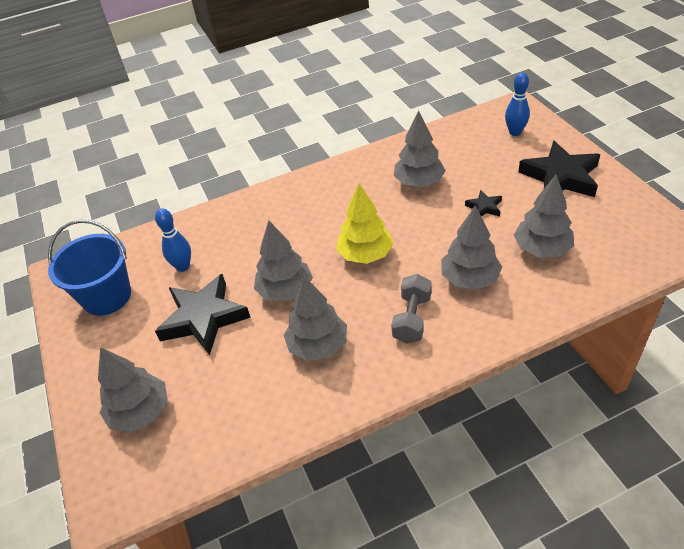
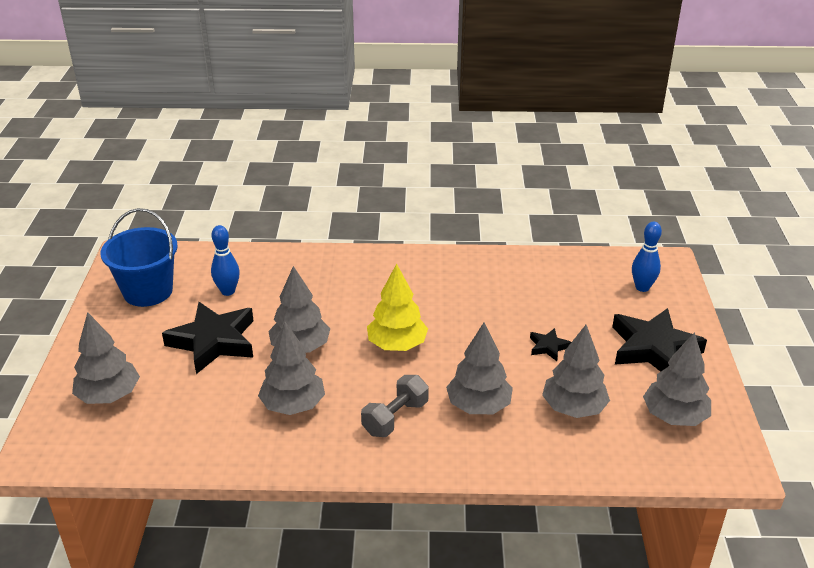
camera: 20 degrees right, 10 degrees down
grey tree [394,110,446,187] -> grey tree moved to [643,332,711,426]

